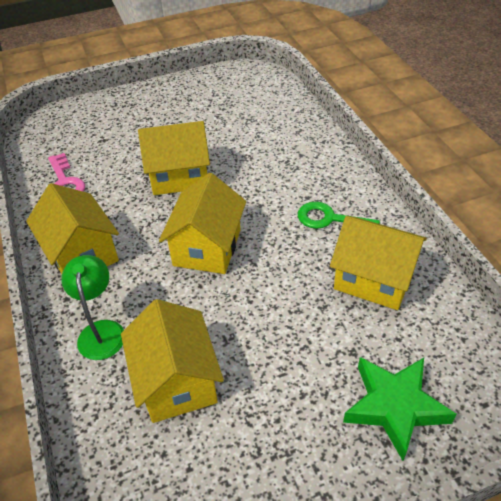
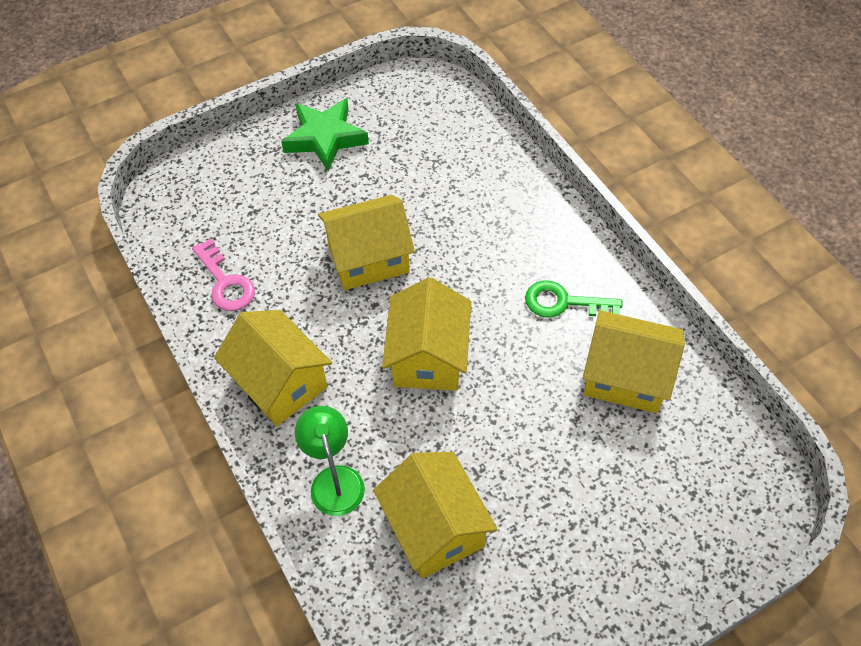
camera: 10 degrees left, 10 degrees up
green star [343,357,457,461] -> green star moved to [281,98,369,172]

